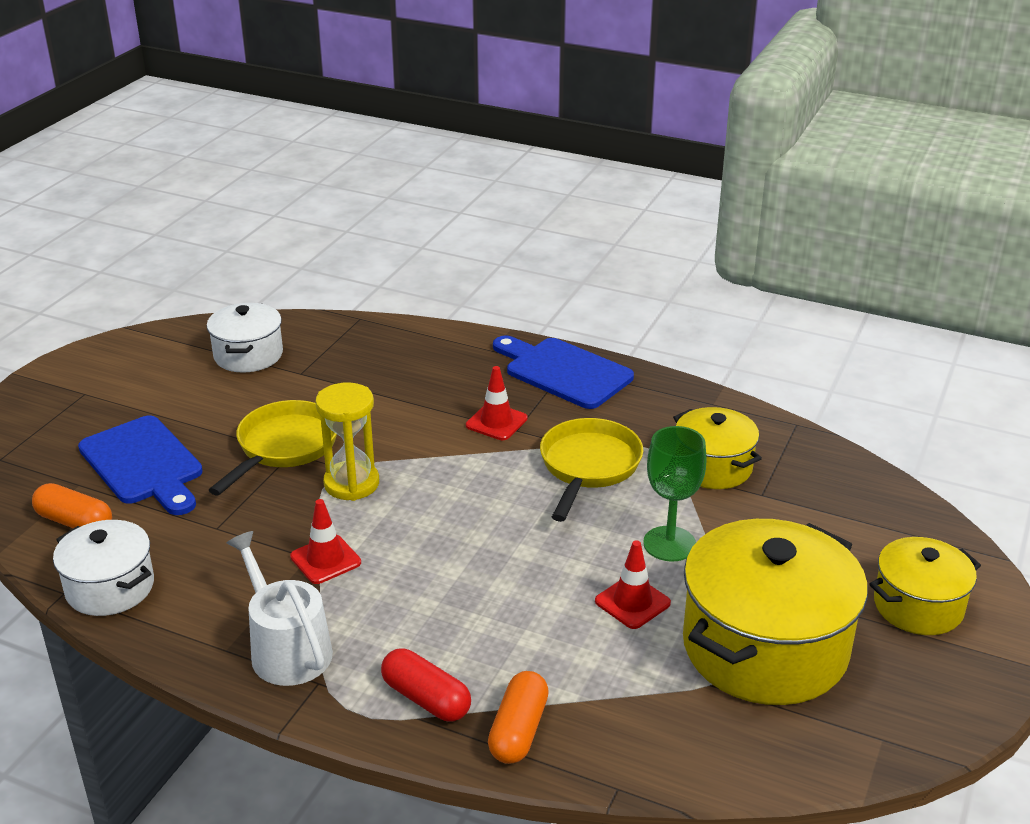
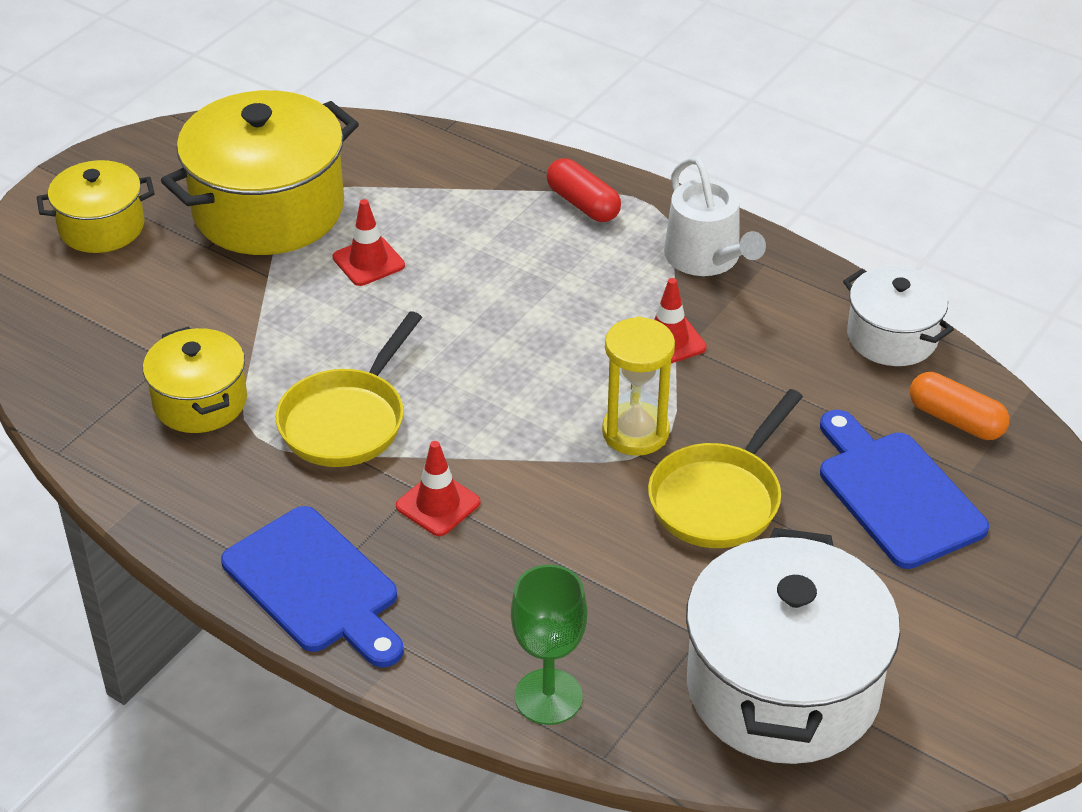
camera: 170 degrees left, 10 degrees up
white pot [207,303,283,373] -> white pot [686,528,900,764], size x1.79
orange capsule [488,671,549,764] -> none
green goblet [643,426,706,562] -> green goblet moved to [511,564,587,725]

